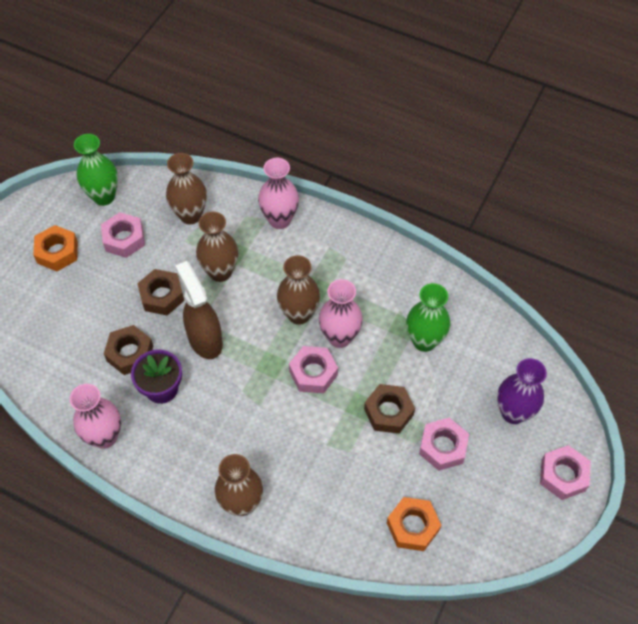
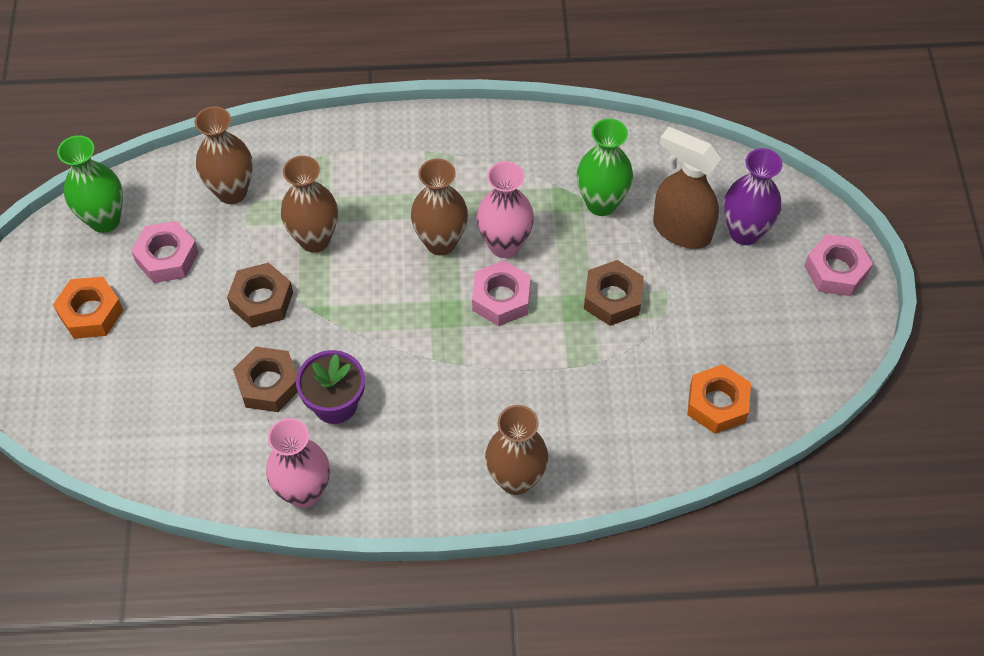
camera: 30 degrees left, 0 degrees up
brown spray bottle [175,261,223,359] -> brown spray bottle moved to [653,127,721,249]
pink vase [258,158,299,229] -> none
pink nut [419,418,469,471] -> none

